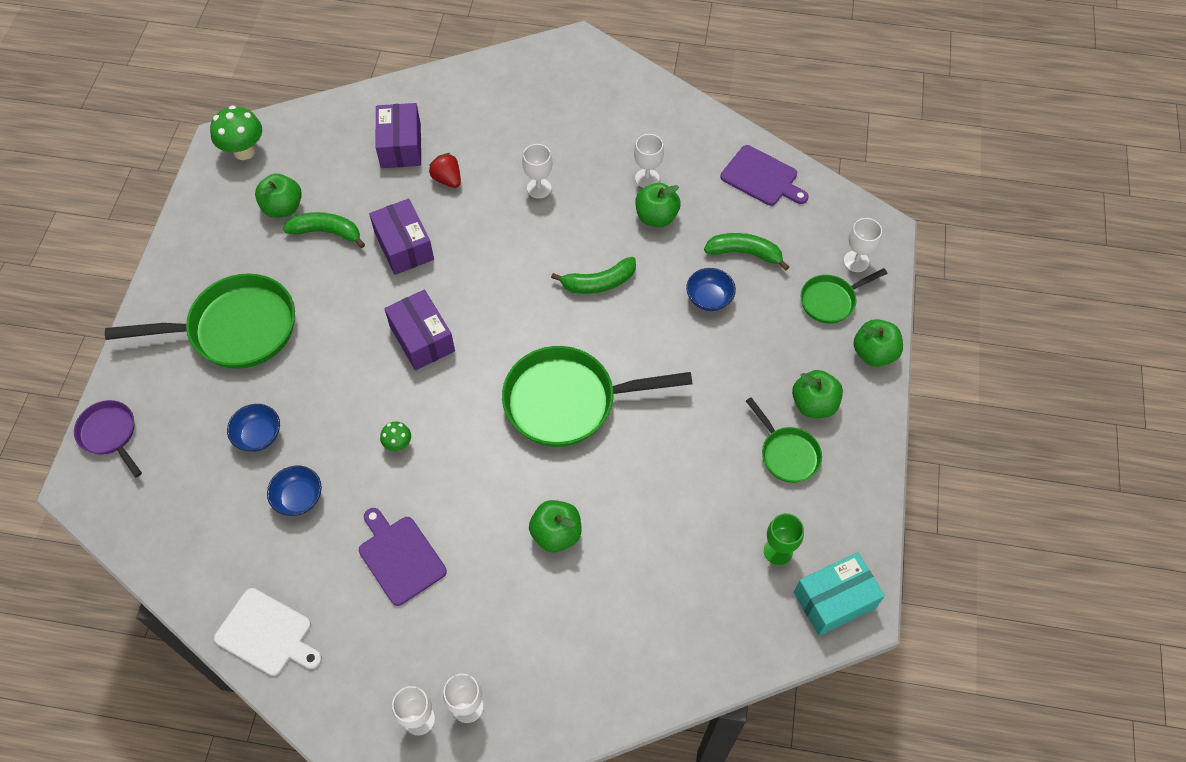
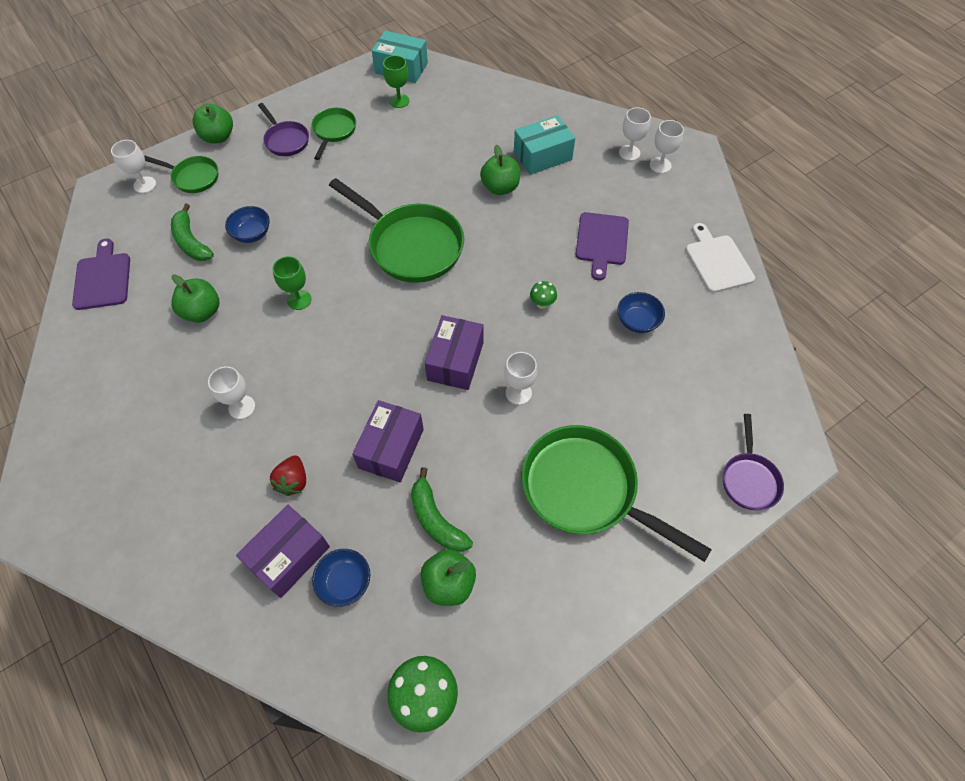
camera: 135 degrees left, 0 degrees up
blue bowl [227,404,280,452] -> blue bowl moved to [312,549,370,607]
green banana [551,257,636,294] -> green goblet [272,256,311,310]
white goblet [634,134,664,188] -> white goblet moved to [504,352,538,405]
green apple [792,370,843,418] -> purple pan [258,103,309,156]
none -> turquoise box [514,115,575,175]

